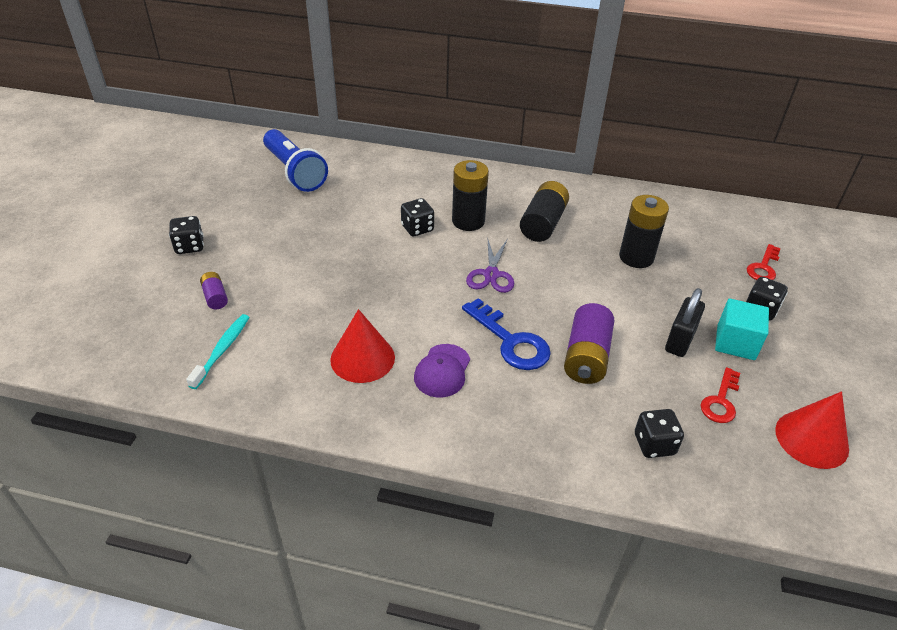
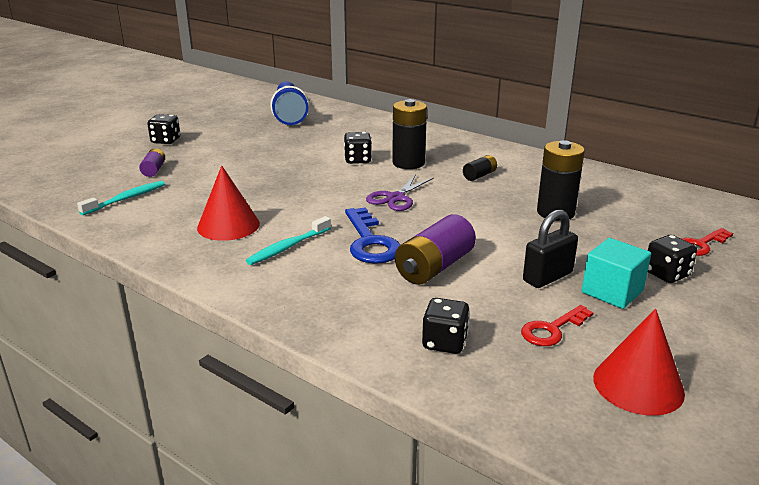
camera: 25 degrees right, 15 degrees down
purple cap [414,344,470,398] -> turquoise toothbrush [246,216,331,265]
black battery [520,181,569,242] -> black battery [463,155,497,181], size x0.53

